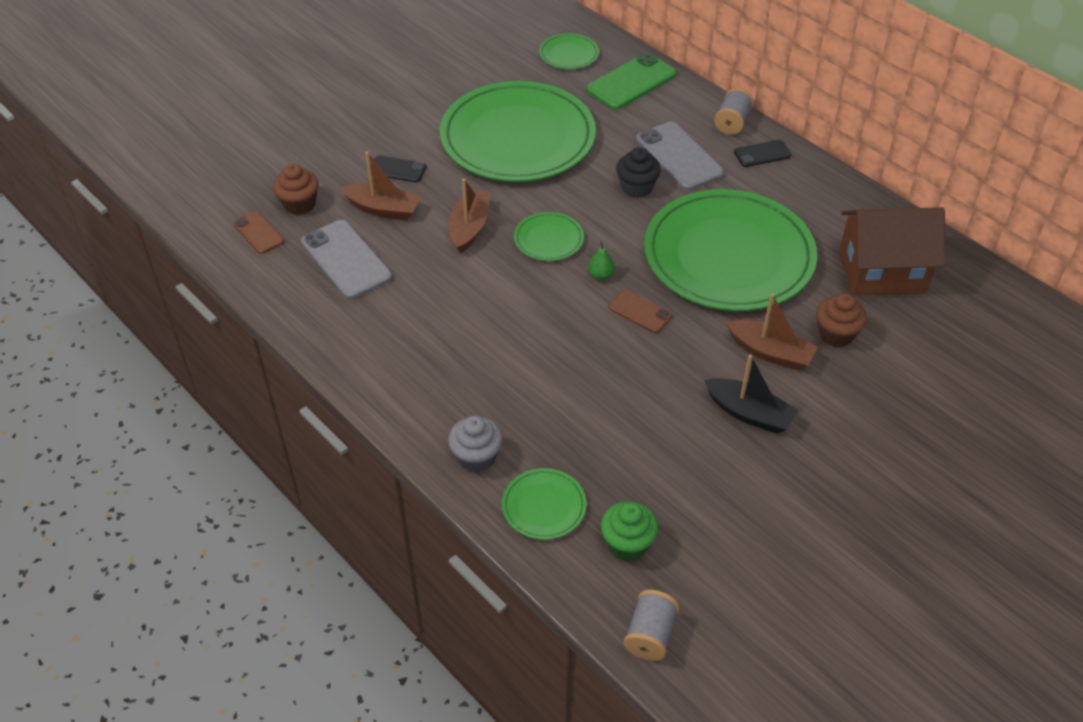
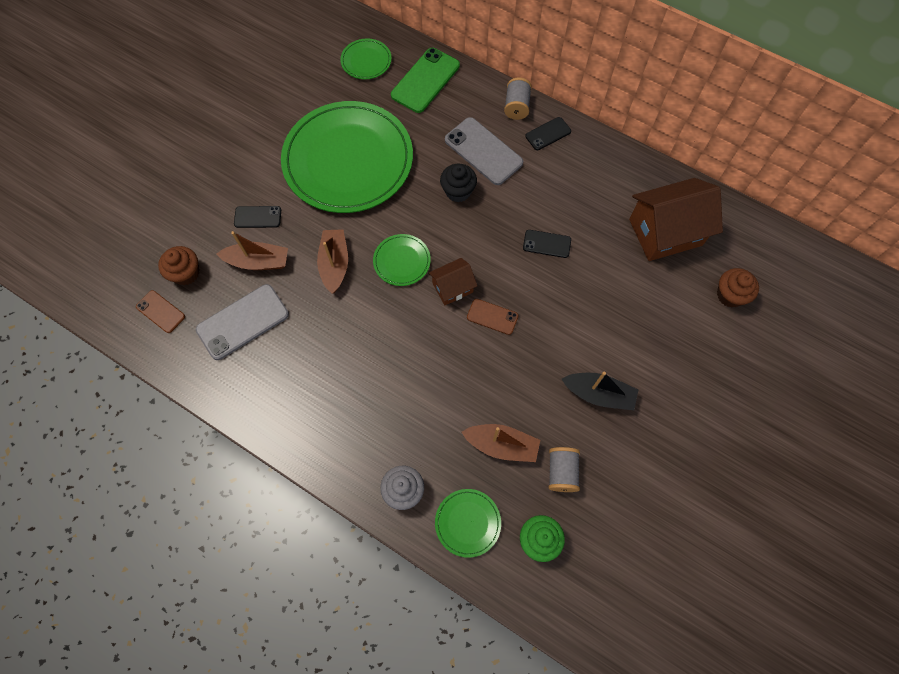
camera: 15 degrees left, 20 degrees up
grey phone [301,220,392,299] -> grey phone turned 75 degrees counterclockwise [196,284,289,360]
green pear [588,241,615,280] -> brown house [429,258,477,305]
grey spool [623,590,680,661] -> grey spool moved to [548,447,580,492]
green plate [644,189,817,311] -> black phone [523,230,571,258]
brown boat [726,294,818,370] -> brown boat moved to [462,424,540,462]
brown cupcake [816,293,867,347] -> brown cupcake moved to [717,268,759,308]

